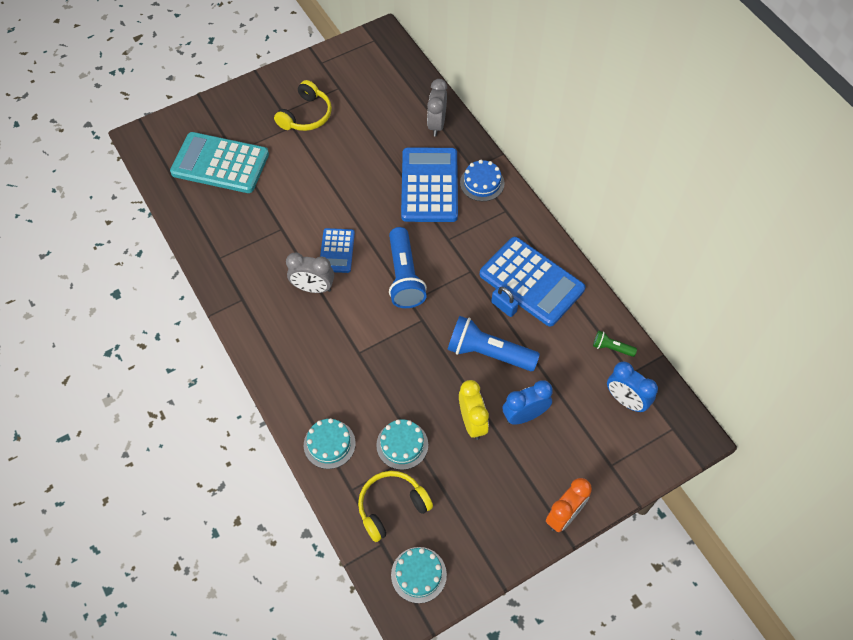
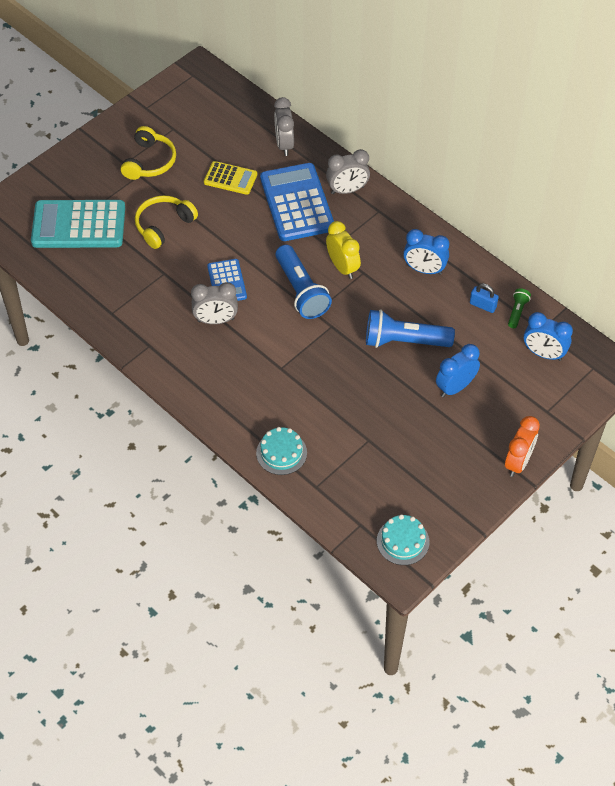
camera: 15 degrees left, 5 degrees down
yellow headphones [358,471,433,542] -> yellow headphones moved to [135,195,198,249]
turquoise cake [376,419,428,470] -> none
yellow clock [459,380,489,440] -> yellow clock moved to [326,221,361,279]
blue cake [460,160,505,201] -> grey clock [326,149,370,194]
blue calculator [480,237,585,326] -> blue clock [403,229,449,275]
blue padlock [491,287,518,317] -> blue padlock moved to [470,283,499,313]
green flashlight [593,331,637,357] -> green flashlight turned 105 degrees clockwise [508,288,531,328]
none -> yellow calculator [204,161,257,195]

